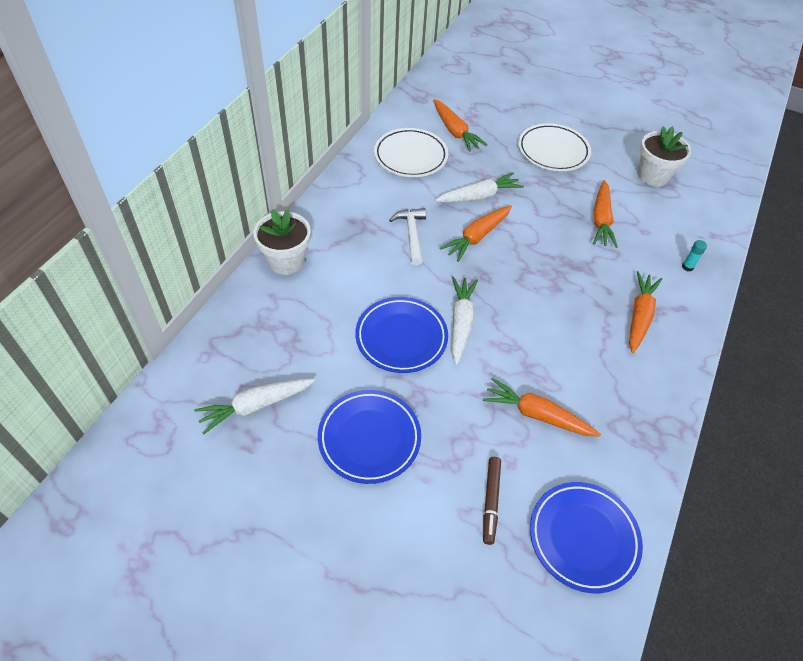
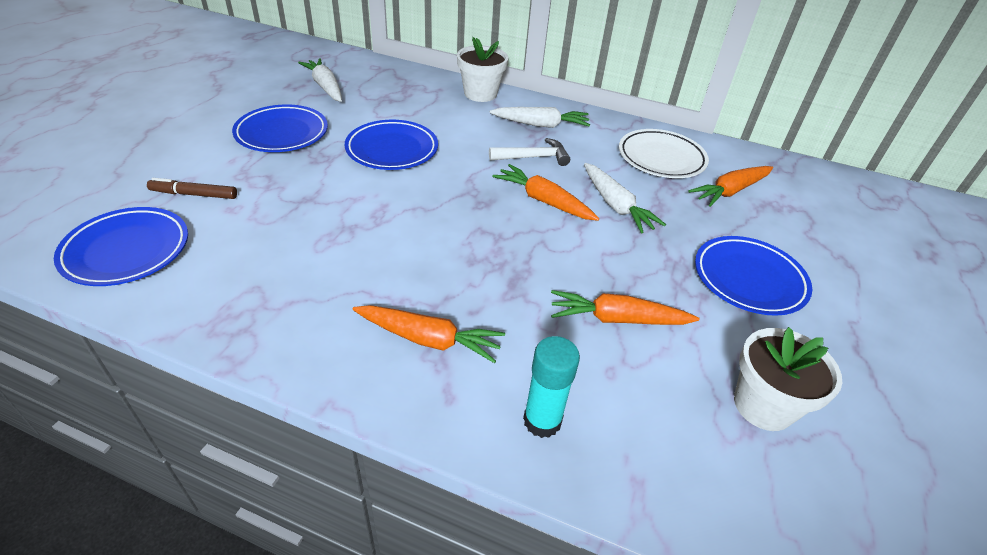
camera: 85 degrees right, 10 degrees down
white carrot [452,276,478,365] -> white carrot moved to [490,107,590,128]
orange carrot [483,378,601,437] -> none
white plate [518,123,591,171] -> blue plate [695,236,812,316]
turquoise glue stick [682,240,707,271] -> turquoise glue stick [523,336,580,438], size x1.88

